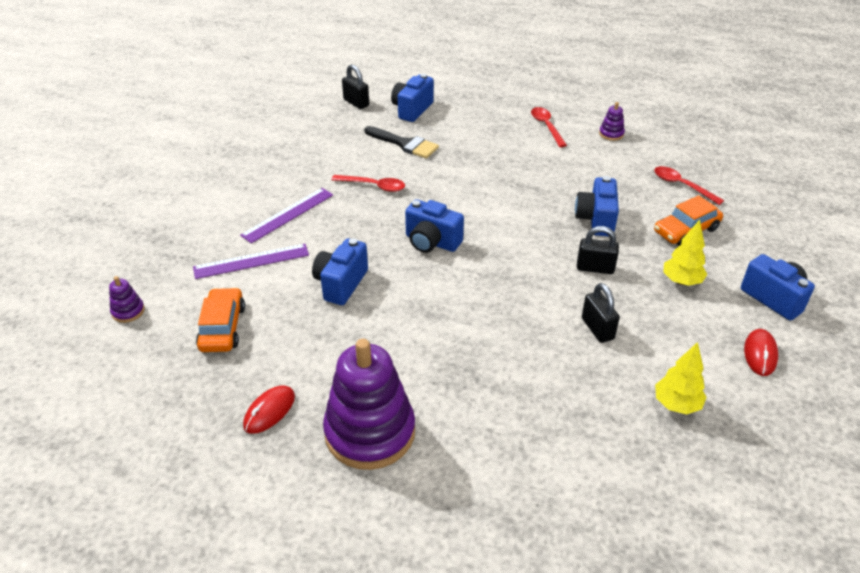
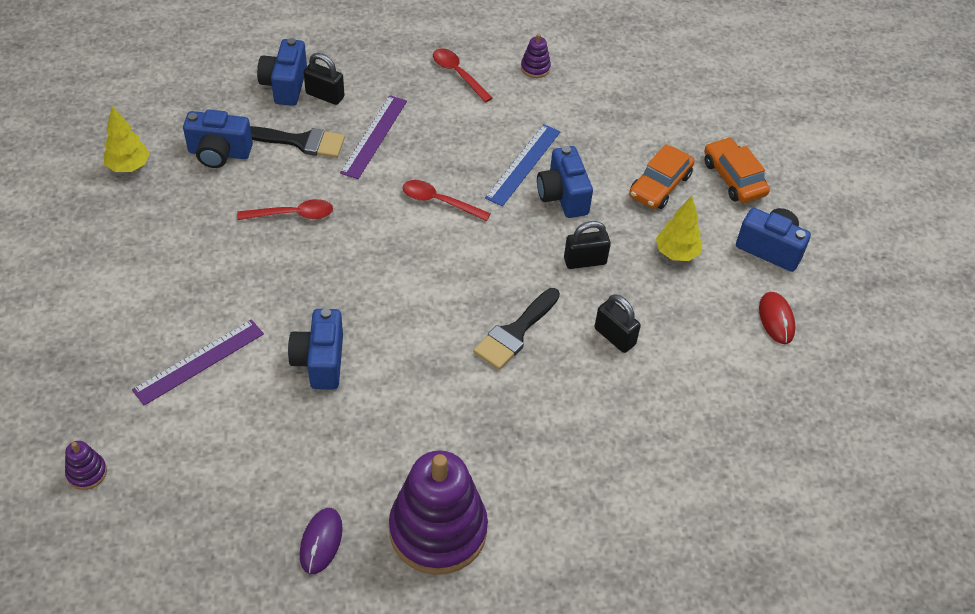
camera: 25 degrees left, 10 degrees up
orange car [196,287,245,352] -> orange car moved to [704,137,770,203]
purple ruler [240,188,333,243] -> purple ruler moved to [340,95,407,179]
red mouse [243,385,295,434] -> purple mouse [300,508,343,574]
black padlock [342,64,369,109] -> black padlock moved to [304,53,344,105]
blue camera [405,199,464,253] -> blue camera moved to [183,109,253,168]
red spoon [654,166,724,205] -> red spoon moved to [402,180,491,221]
yellow tree [655,342,707,415] -> yellow tree moved to [104,106,150,172]
none -> black brush [473,288,560,370]
none -> blue ruler [485,124,560,206]

